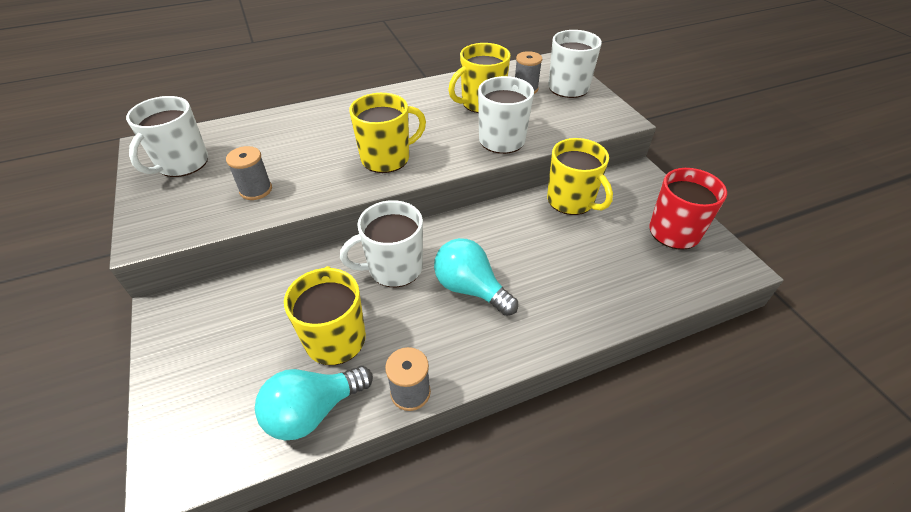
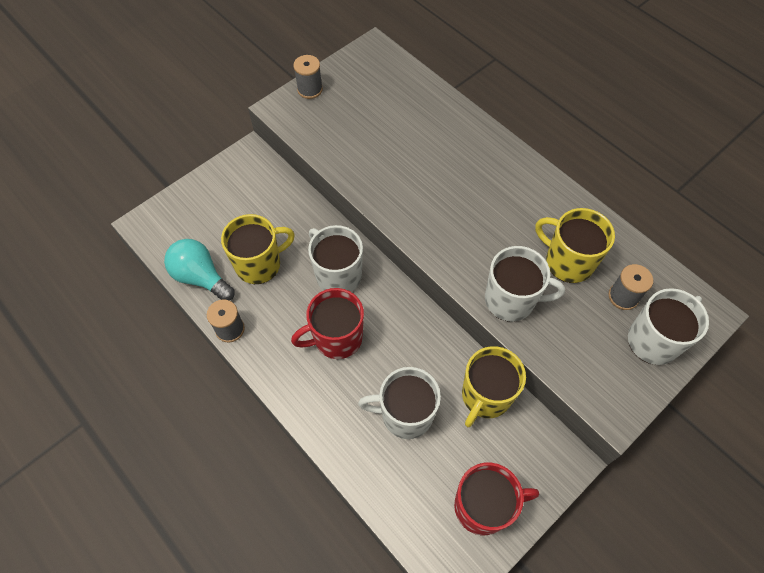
camera: 70 degrees right, 15 degrees up
white mug [126,96,208,177] -> white mug moved to [358,367,441,439]
grey spool [226,146,272,200] -> grey spool moved to [293,55,323,99]
yellow mug [349,93,426,173] -> none
turquoise light bulb [434,238,518,316] -> red mug [291,288,364,359]

